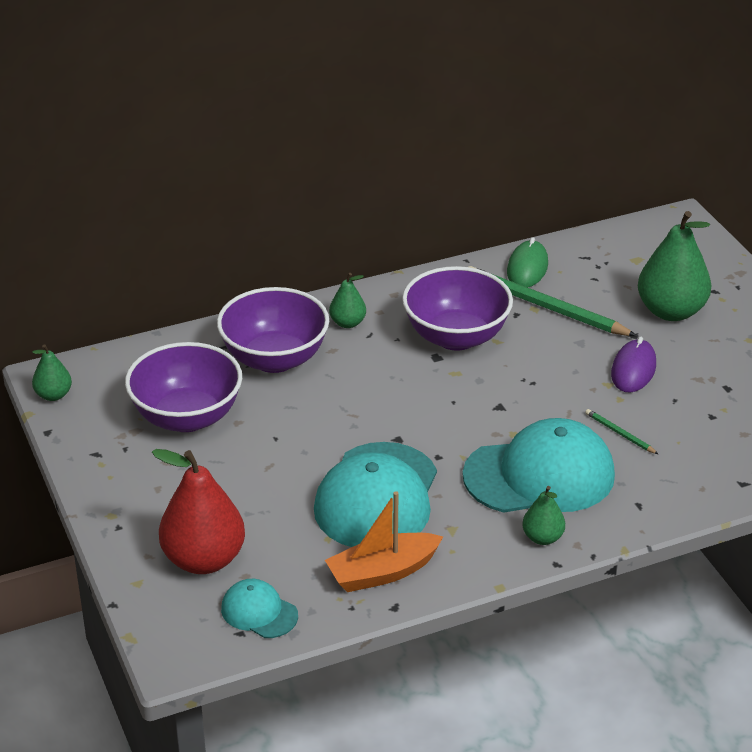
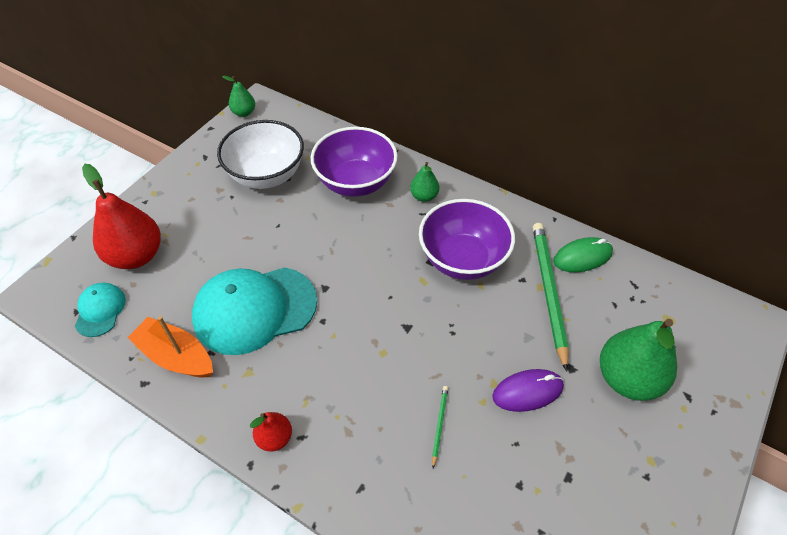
camera: 55 degrees right, 15 degrees up
purple bowl [125,342,242,432] -> white bowl [217,120,304,189]
turquoise cap [463,418,615,513] -> none
green pear [522,486,565,545] -> red pear [250,412,292,452]

